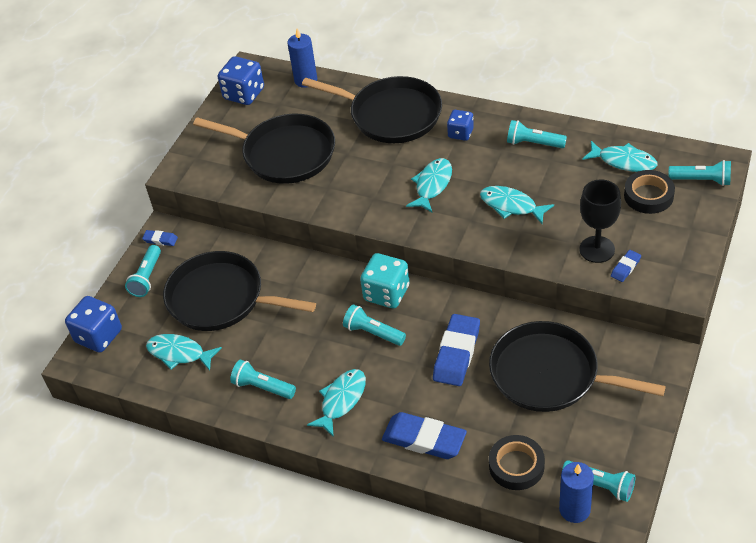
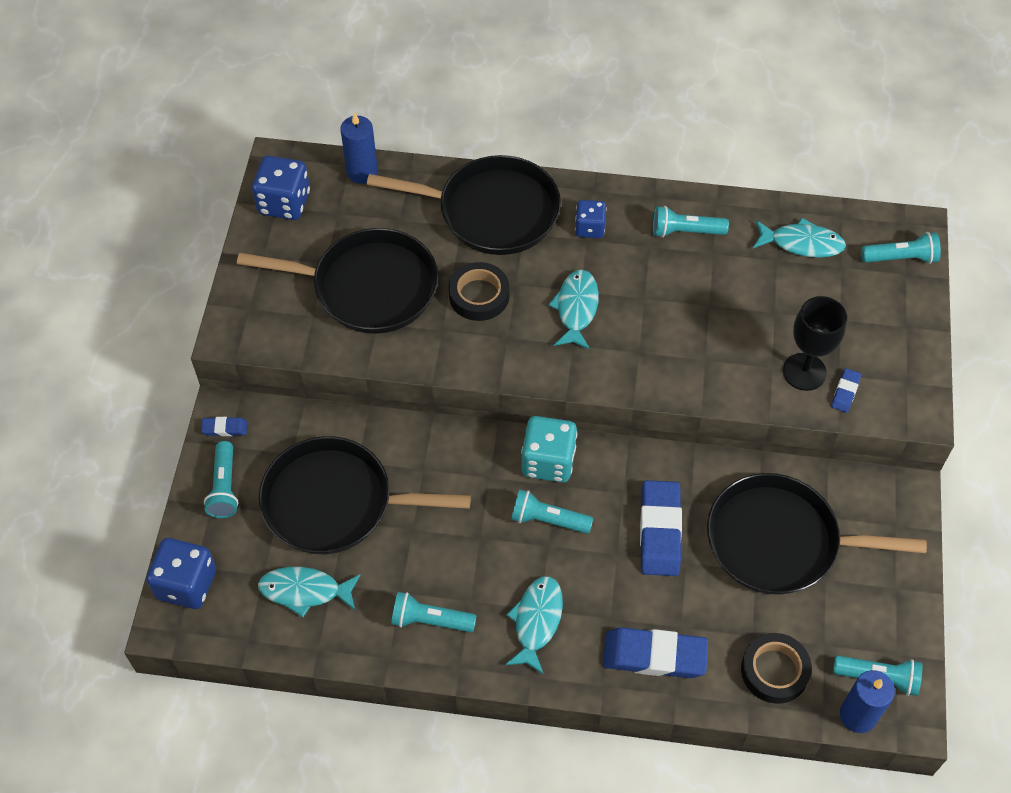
camera: 20 degrees left, 10 degrees up
turquoise fish [480,186,554,224] -> none
black tape [624,170,675,214] -> black tape moved to [449,262,510,321]

